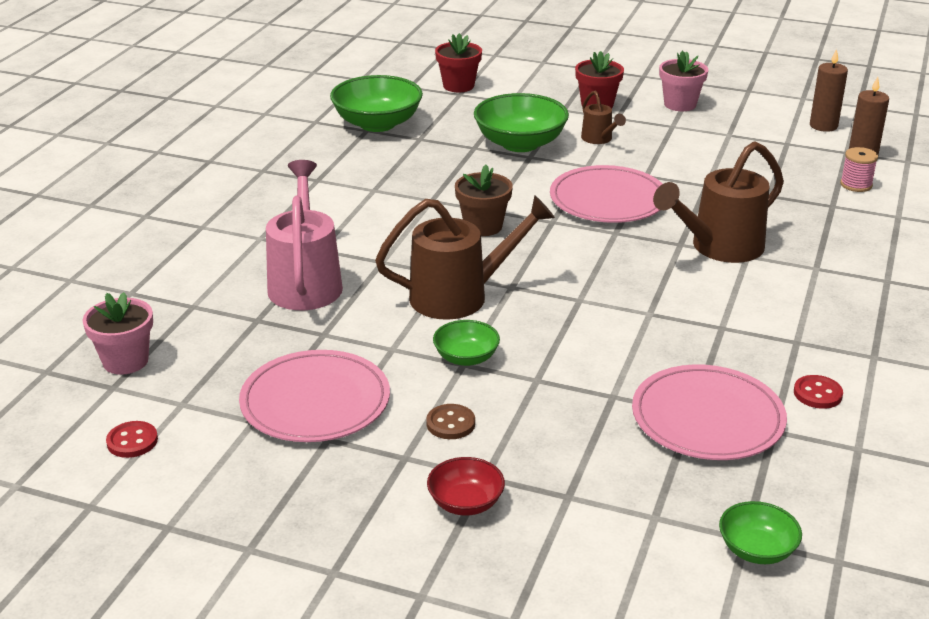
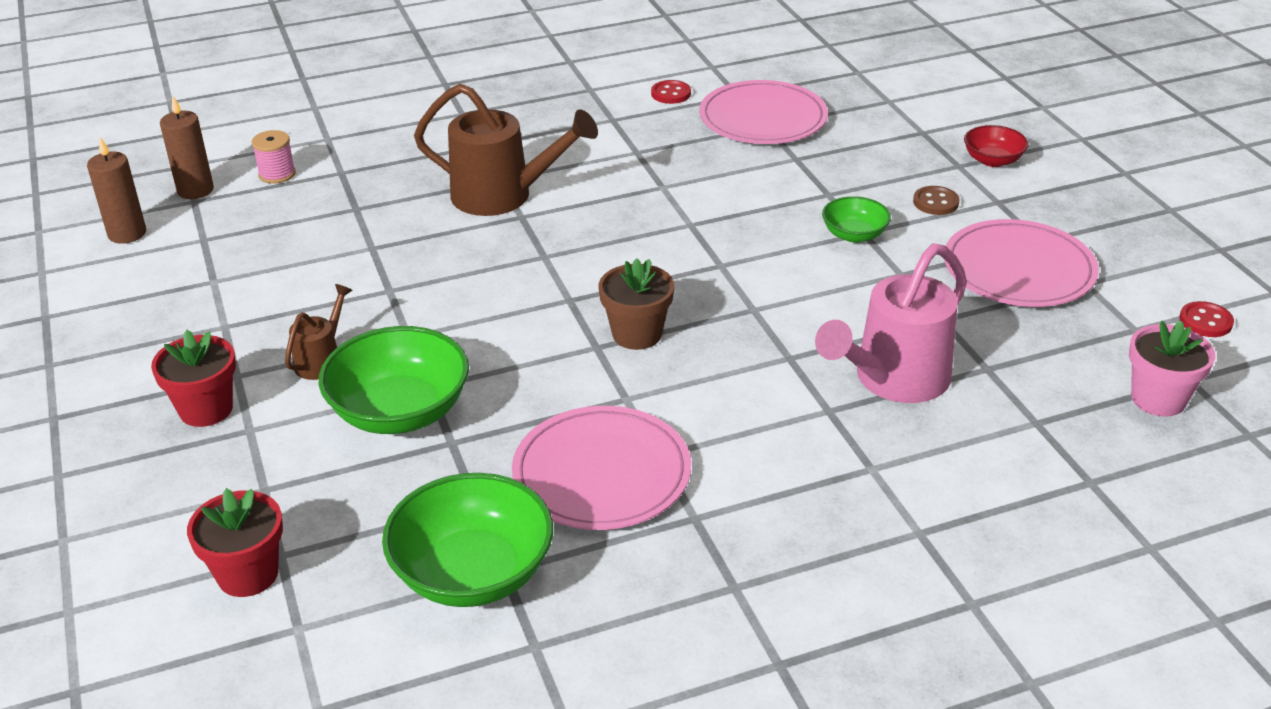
camera: 130 degrees left, 5 degrees up
brown watering can [375,195,555,320] -> none
pink plate [550,165,662,223] -> pink plate moved to [512,406,691,530]
pink flower pot [659,50,708,111] -> none
green bowl [719,501,802,564] -> none

